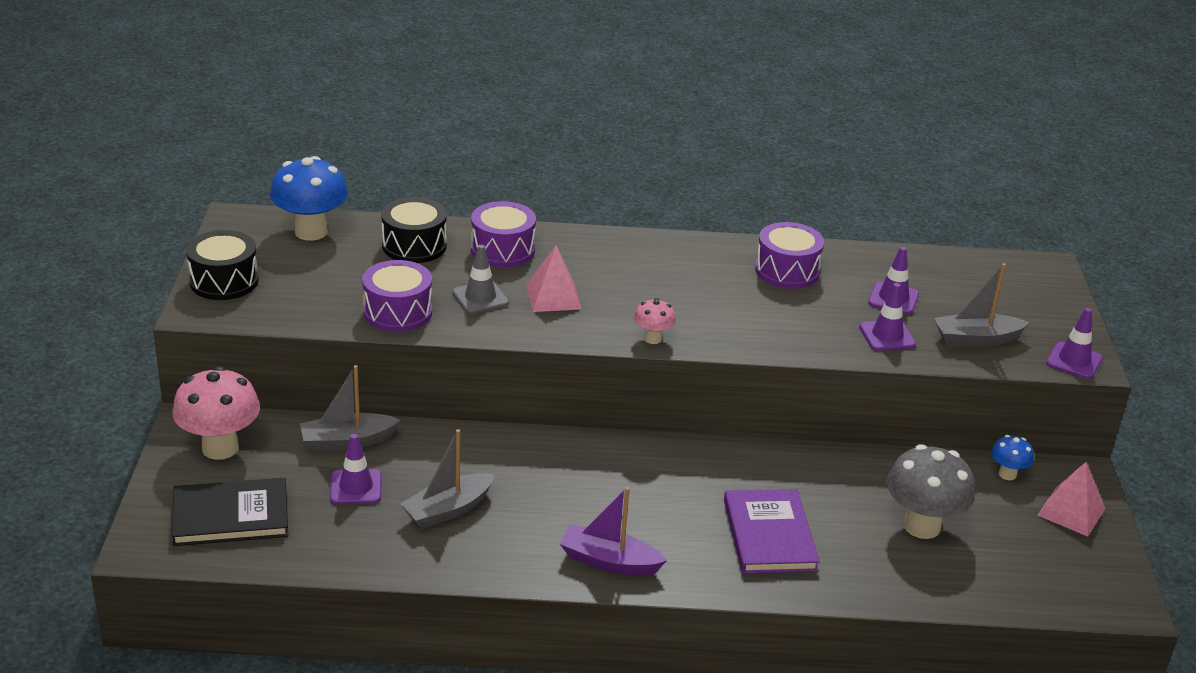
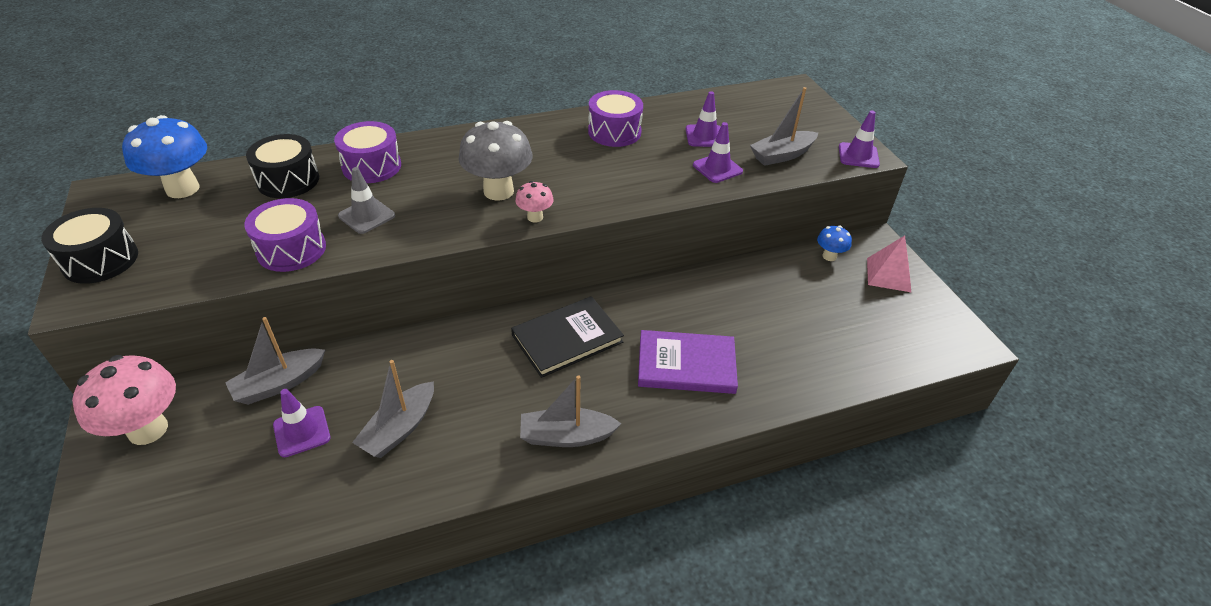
camera: 20 degrees left, 10 degrees up
black book [172,478,288,546] -> black book moved to [511,296,624,378]
pink pyramid [526,246,582,312] -> none
purple boat [560,487,667,575] -> grey boat [520,375,621,447]
purple book [724,489,820,574] -> purple book turned 60 degrees counterclockwise [638,330,738,394]
grey mushroom [887,444,975,539] -> grey mushroom moved to [459,121,533,201]

